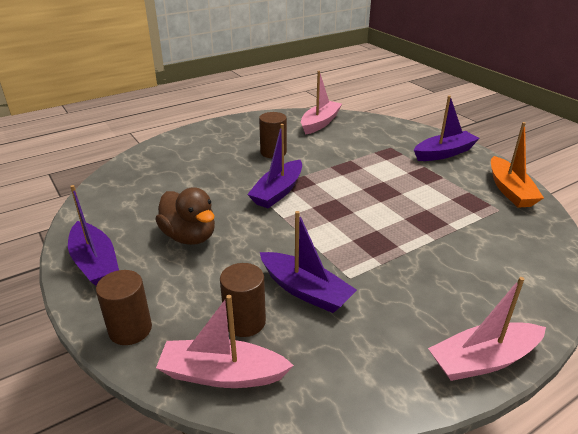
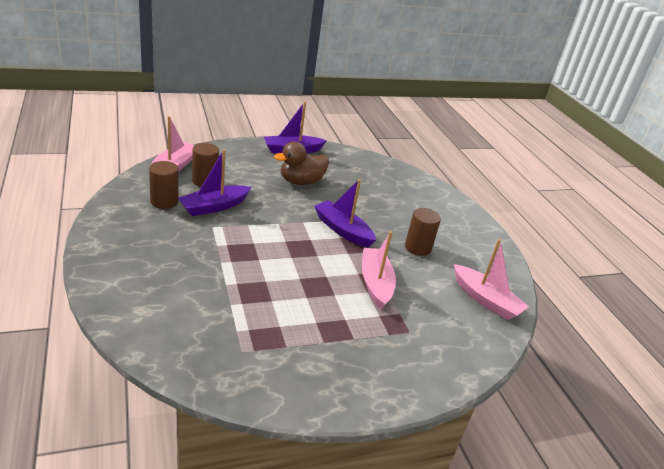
camera: 100 degrees right, 0 degrees up
brown cylinder [96,270,152,345] -> brown cylinder moved to [149,161,179,209]
purple boat [414,95,480,161] -> none
pink boat [428,277,546,381] -> pink boat moved to [362,231,396,310]
orange boat [491,122,544,208] -> none

